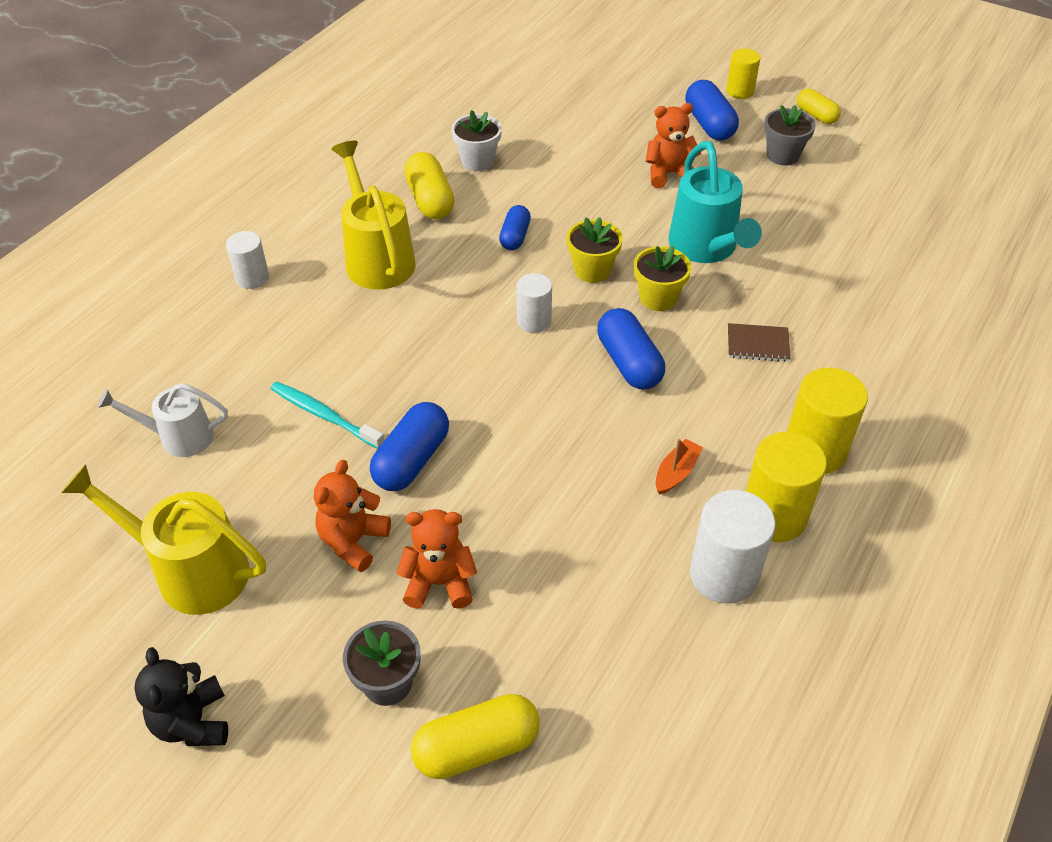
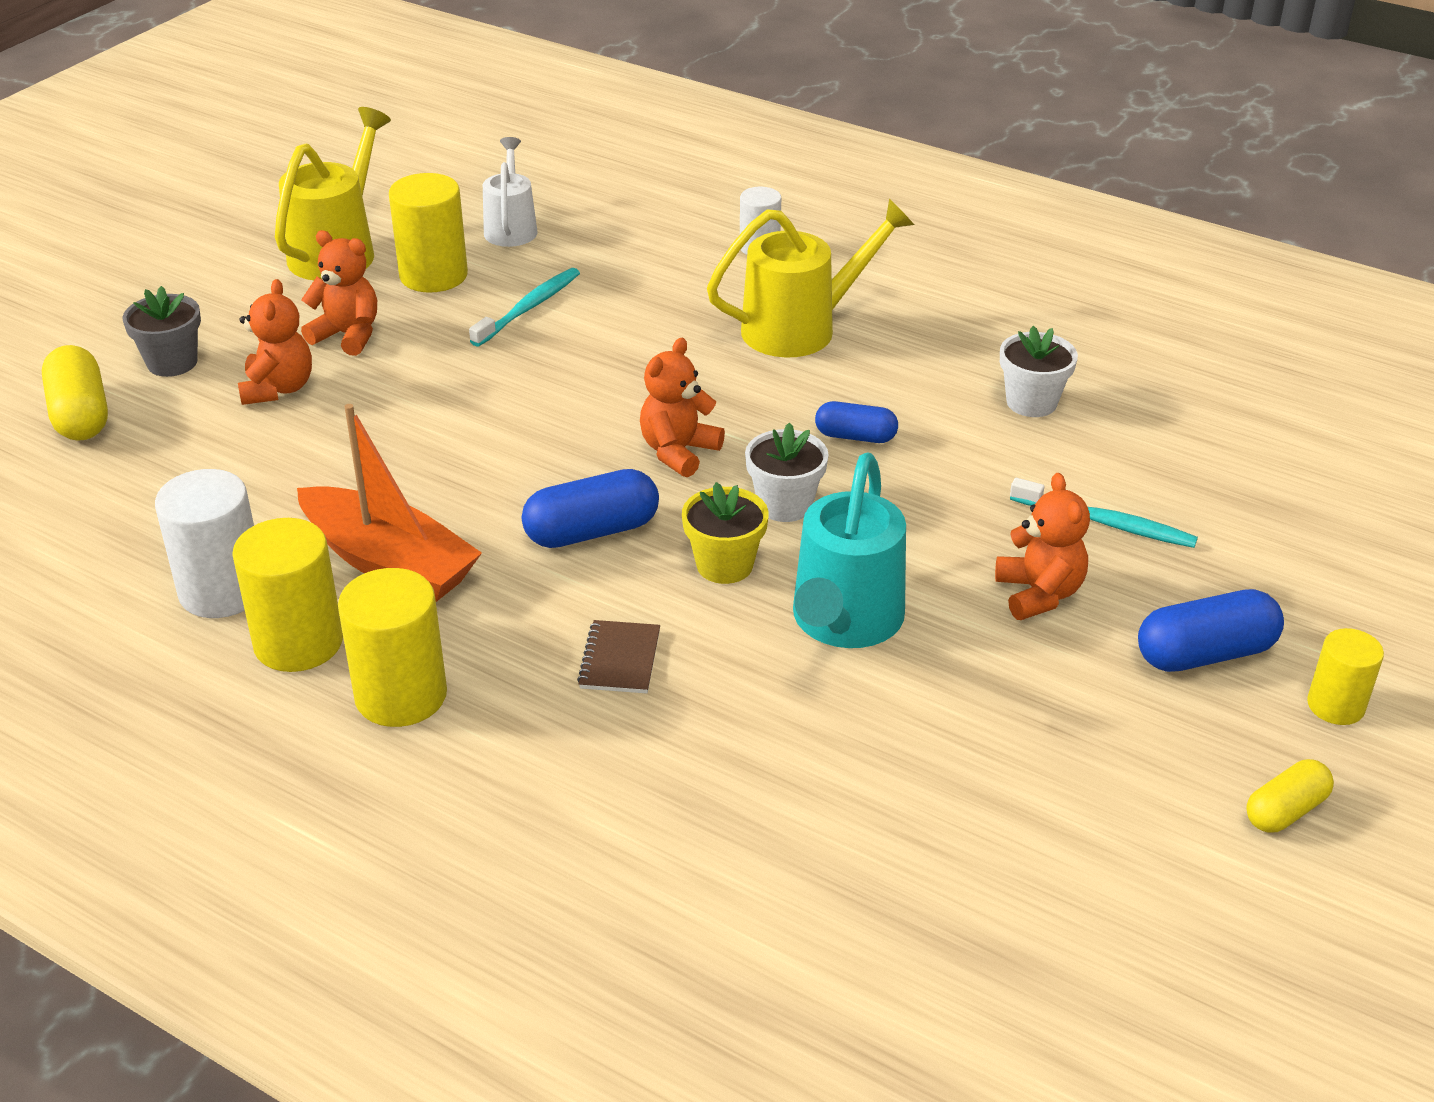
camera: 90 degrees right, 10 degrees down
black teddy bear [134,647,228,746] -> none
blue capsule [370,402,449,491] -> none
yellow capsule [405,152,454,219] -> none
white cylinder [517,273,552,333] -> orange teddy bear [640,338,725,477]
yellow flower pot [567,217,623,283] -> white flower pot [745,422,829,522]
orange boat [656,439,703,494] -> orange boat [297,404,482,602], size x2.27
turquoise watering can [669,141,762,263] -> turquoise watering can turned 60 degrees counterclockwise [793,452,906,648]
grey flower pot [764,105,816,165] -> none
none -> yellow cylinder [389,173,468,293]
none -> turquoise toothbrush [1010,478,1198,548]

